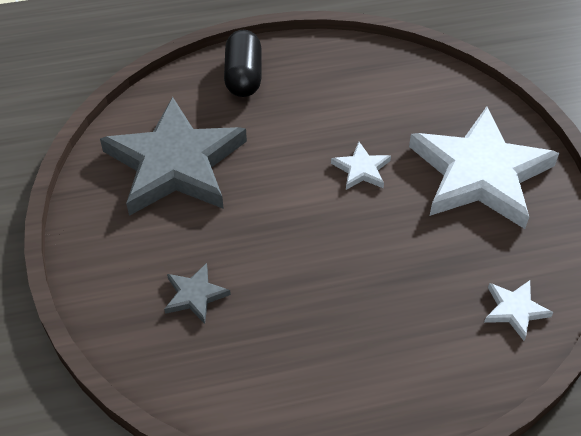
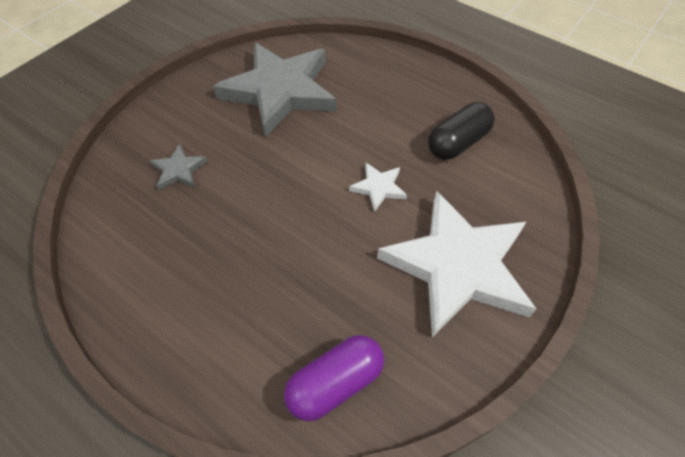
camera: 50 degrees right, 5 degrees up
black capsule [224,30,261,97] -> black capsule moved to [428,102,495,160]
white star [484,280,554,341] -> purple capsule [284,335,384,422]

